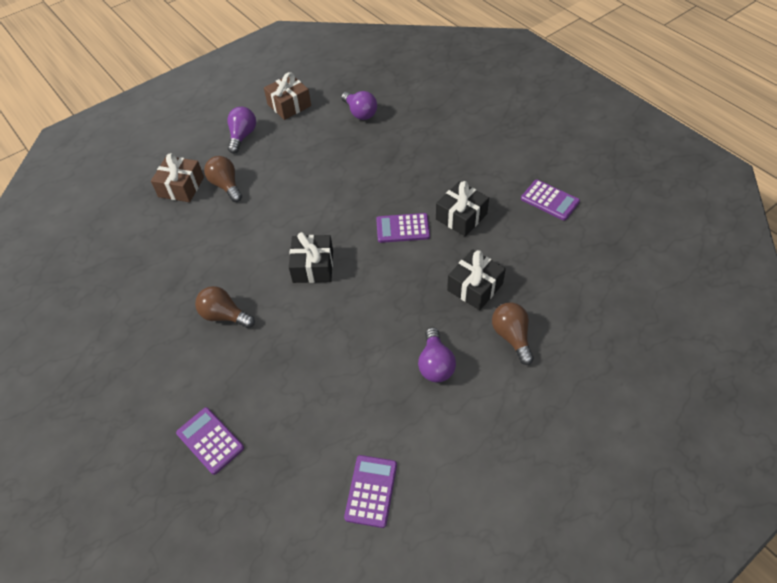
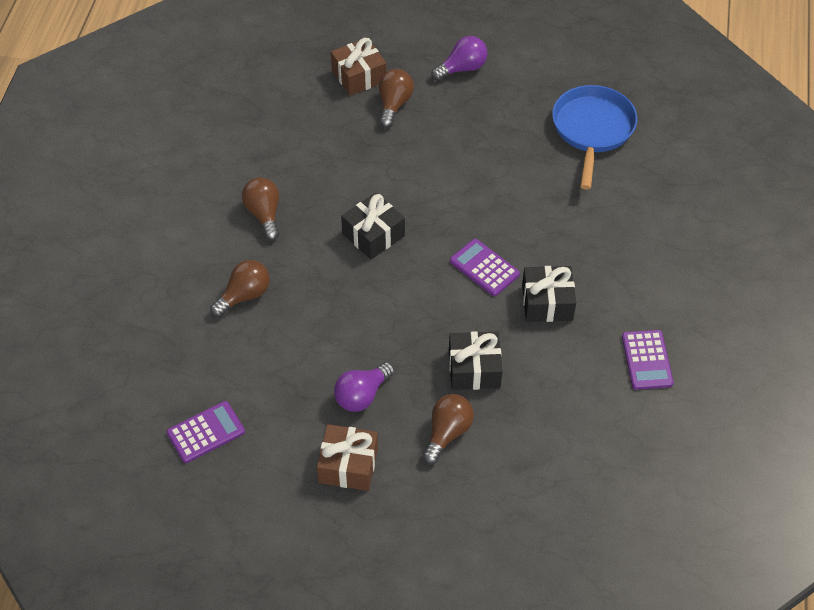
camera: 45 degrees right, 0 degrees up
purple calculator [176,407,244,475] -> none
brown gift [264,72,311,120] -> brown gift moved to [317,424,378,491]
purple light bulb [341,91,377,120] -> blue pan [552,85,637,190]
none -> brown light bulb [210,260,270,317]

